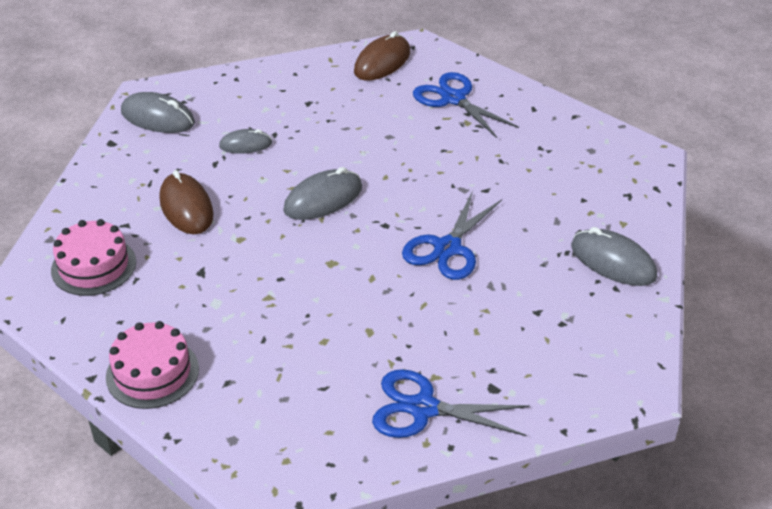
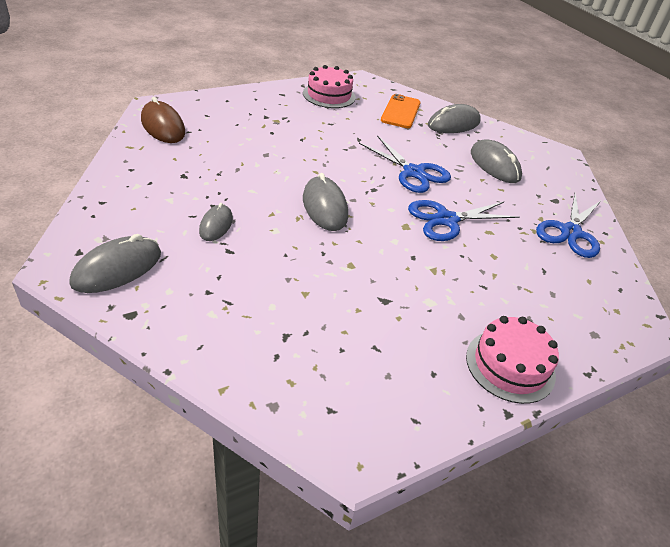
camera: 75 degrees left, 0 degrees up
pink cake [51,219,136,296] -> pink cake moved to [303,65,356,108]
brown mouse [160,170,214,234] -> none
blue scissors [413,72,519,138] -> blue scissors moved to [408,200,519,241]
none -> orange phone [381,94,421,128]
none -> grey mouse [471,139,522,183]

